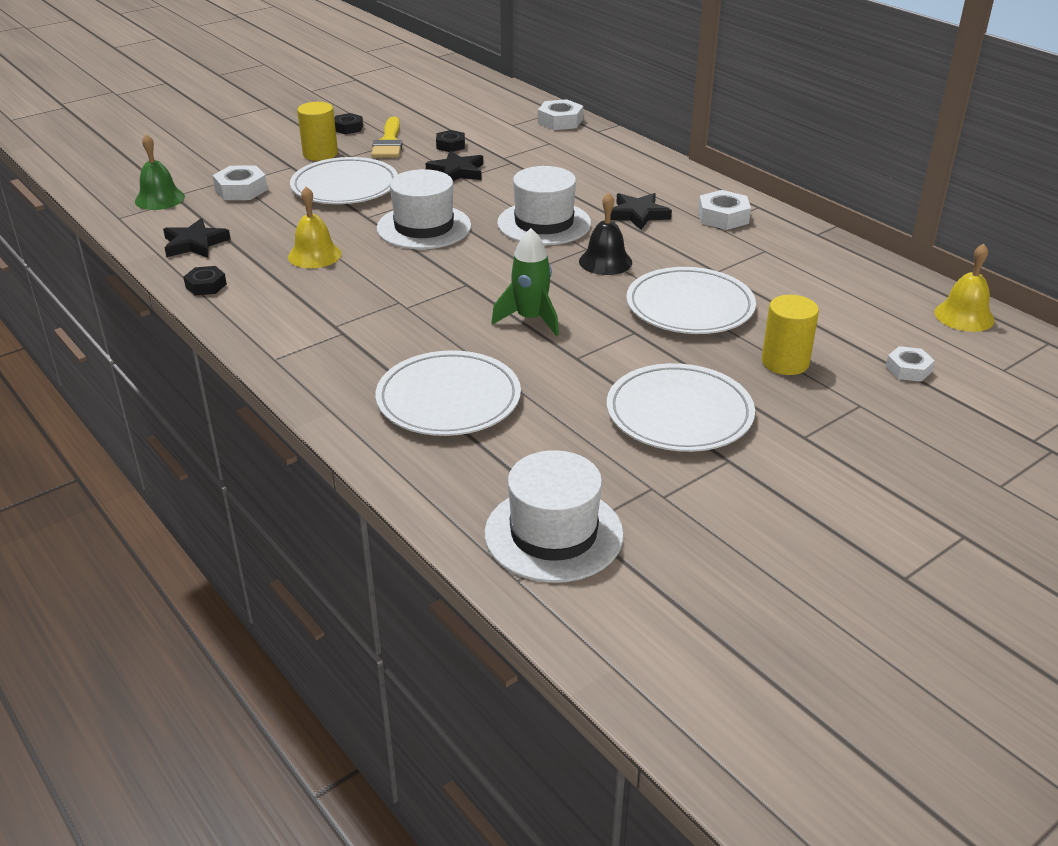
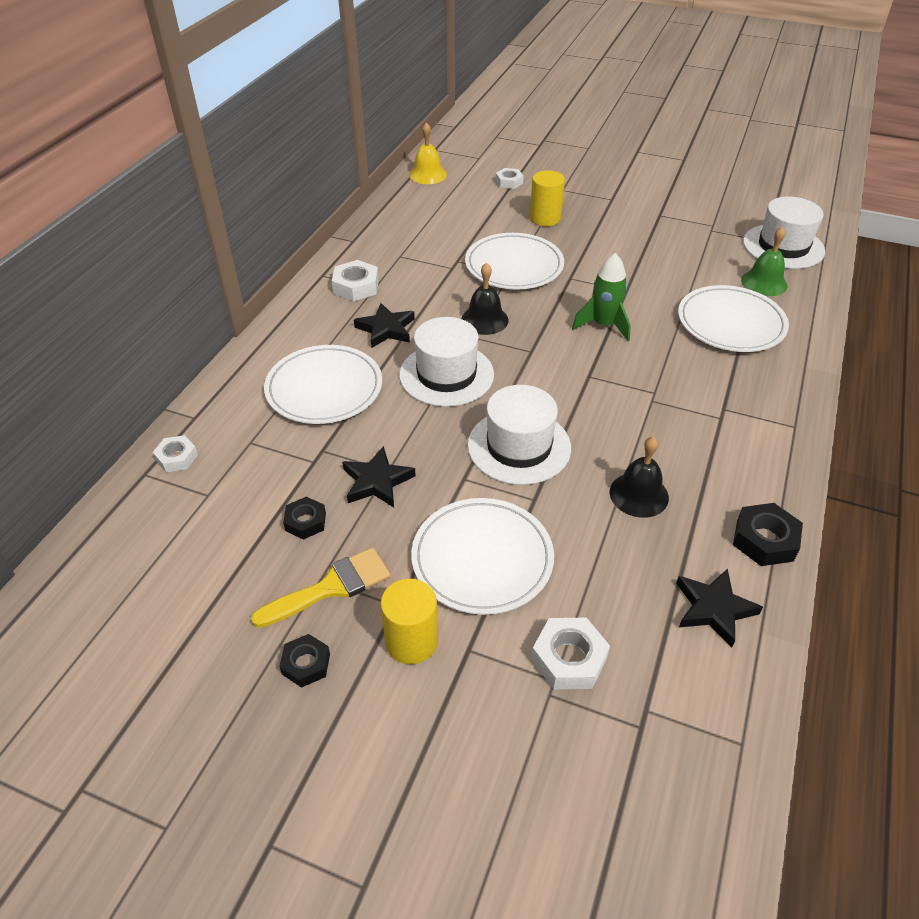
camera: 120 degrees left, 10 degrees up
green bell [135,134,185,210] -> green bell moved to [741,226,787,296]
black nut [183,266,227,296] -> black nut [733,503,803,566], size x1.51
yellow bell [288,187,341,268] -> black bell [609,436,669,518]
white nut [538,99,583,130] -> white nut [153,435,198,472], size x0.66
white plate [607,363,755,452] -> white plate moved to [264,345,382,424]

